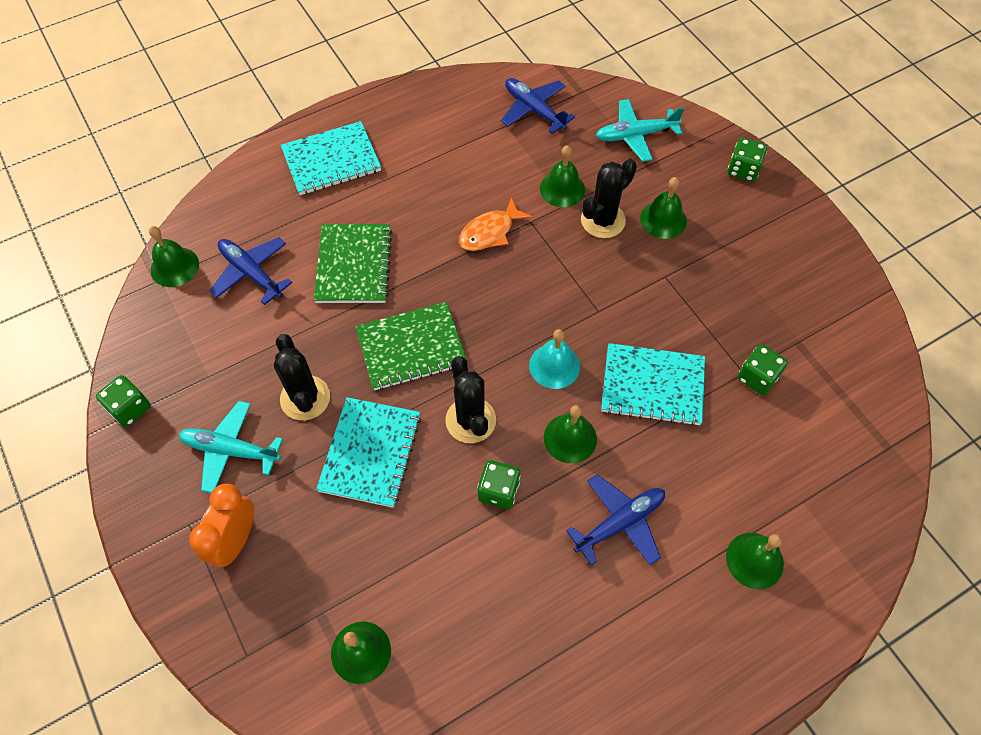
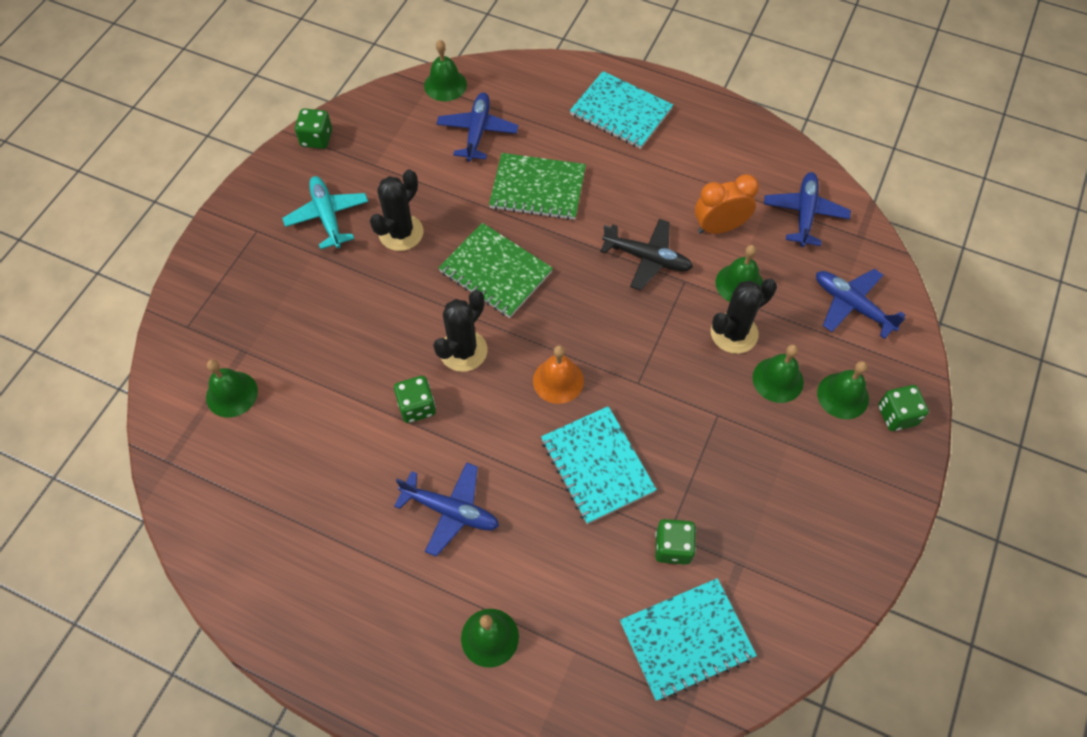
camera: 55 degrees right, 0 degrees up
orange clock [189,484,254,567] -> orange clock moved to [695,174,759,234]
green notebook [314,224,392,303] -> green notebook turned 45 degrees clockwise [489,153,586,220]
turquoise notebook [316,397,421,508] -> turquoise notebook moved to [620,578,757,701]
orange fish [459,197,532,251] -> black plane [600,219,693,291]
turquoise bell [529,329,580,389] -> orange bell [533,345,584,404]
green bell [544,405,597,463] -> green bell moved to [817,361,869,419]
black cactus [581,159,637,238] -> black cactus turned 45 degrees counterclockwise [711,279,777,354]
turquoise plane [596,99,684,162] -> blue plane [816,269,906,339]

